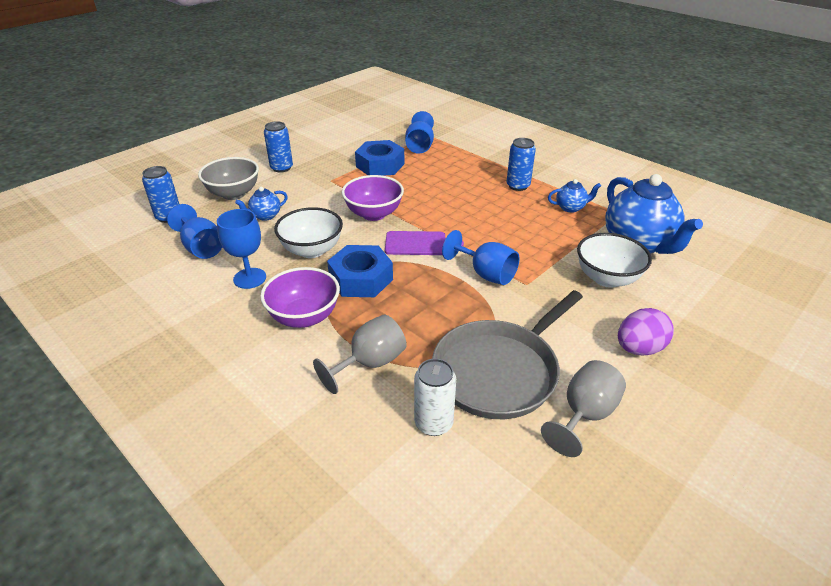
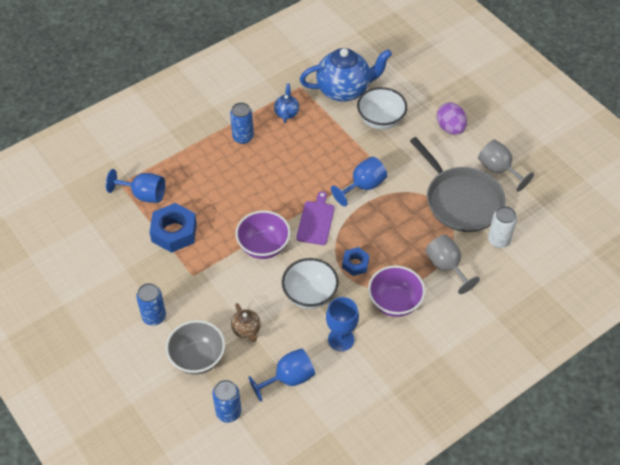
camera: 80 degrees left, 15 degrees up
blue teapot [235,187,288,221] -> brown teapot [231,303,261,342]
blue nut [327,245,393,297] -> blue nut [342,247,370,276], size x0.57

